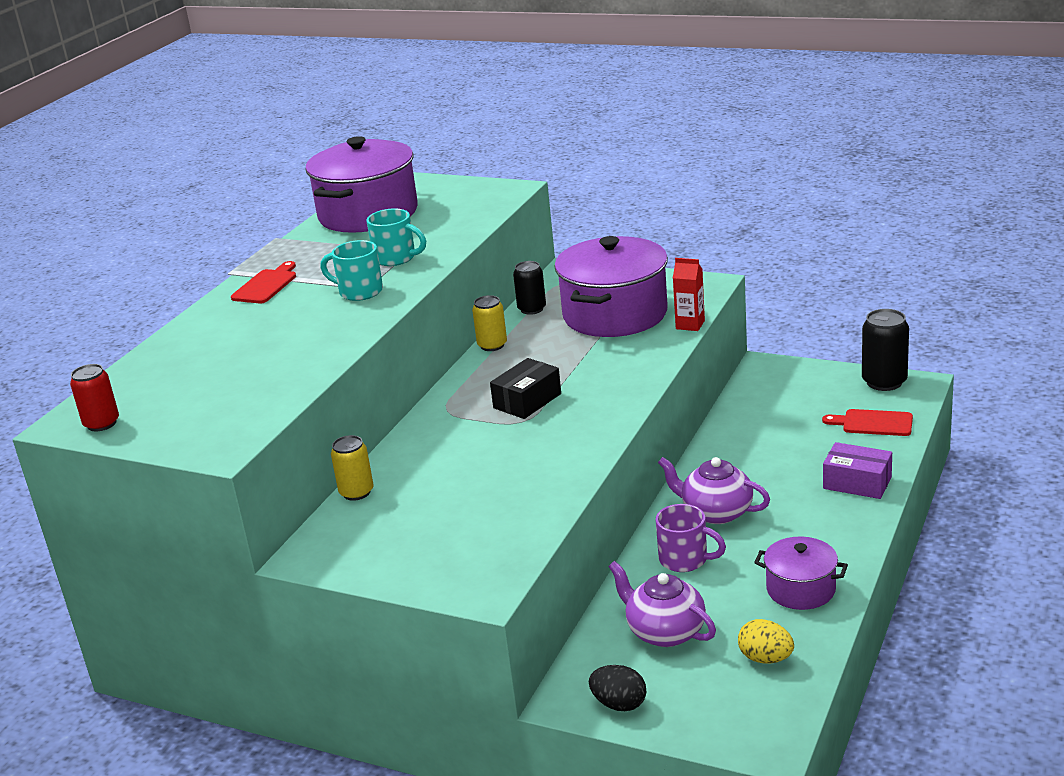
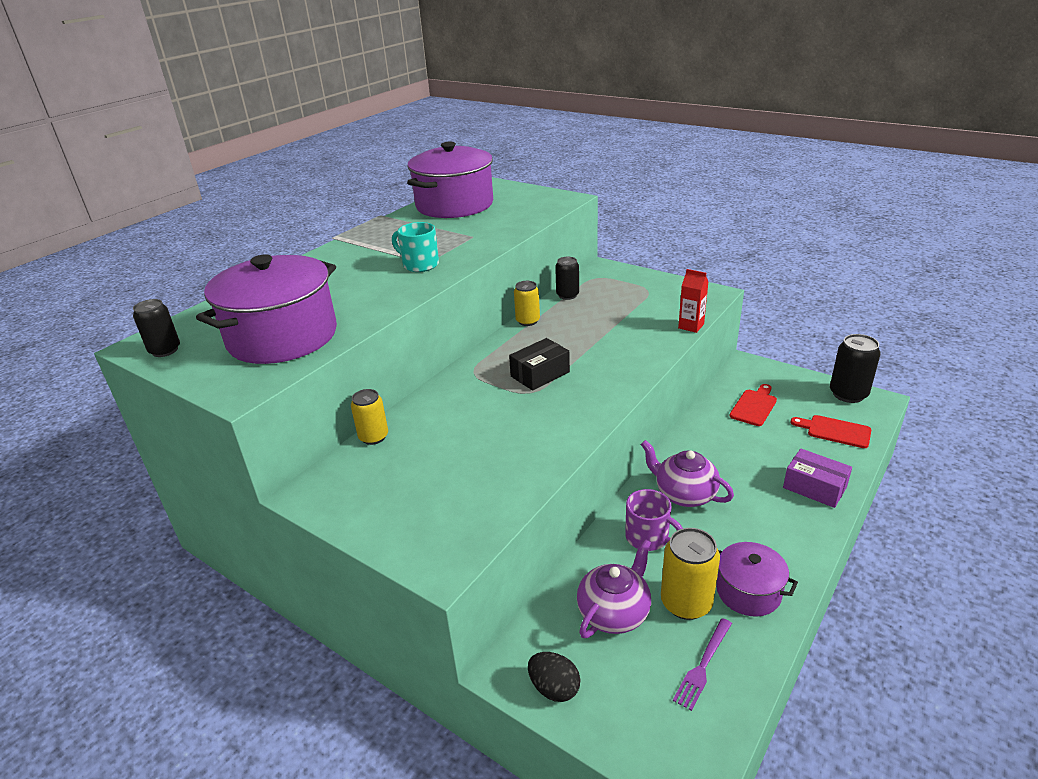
camera: 10 degrees right, 5 degrees up
red can [70,364,119,431] -> black can [133,299,180,357]
red cutting board [231,261,296,303] -> red cutting board moved to [730,384,777,426]
turquoise mug [366,208,426,266] -> none
purple pot [554,236,668,337] -> purple pot moved to [196,255,337,364]
purple teapot [608,561,716,647] -> purple teapot turned 75 degrees clockwise [577,539,651,638]
yellow egg [738,619,794,664] -> purple fork [673,618,732,711]
none -> yellow can [661,528,720,620]

